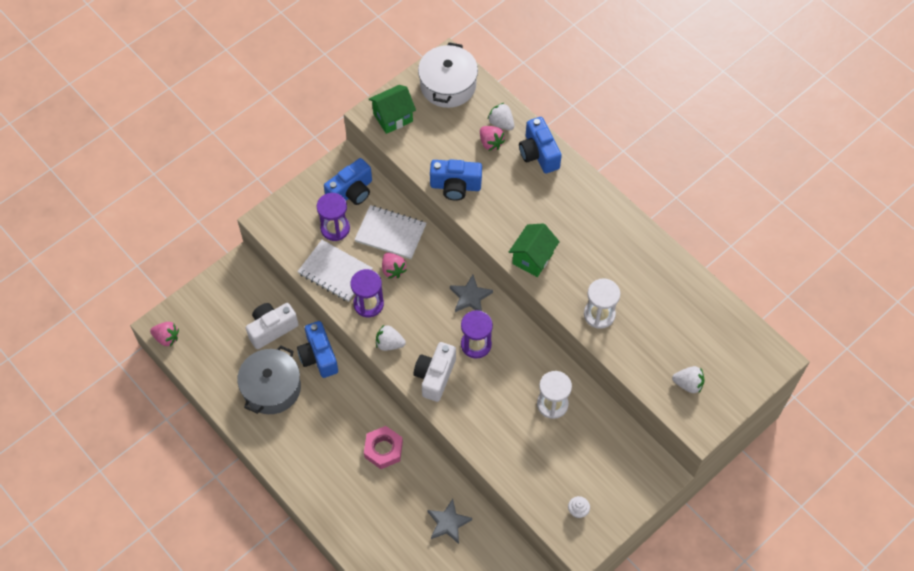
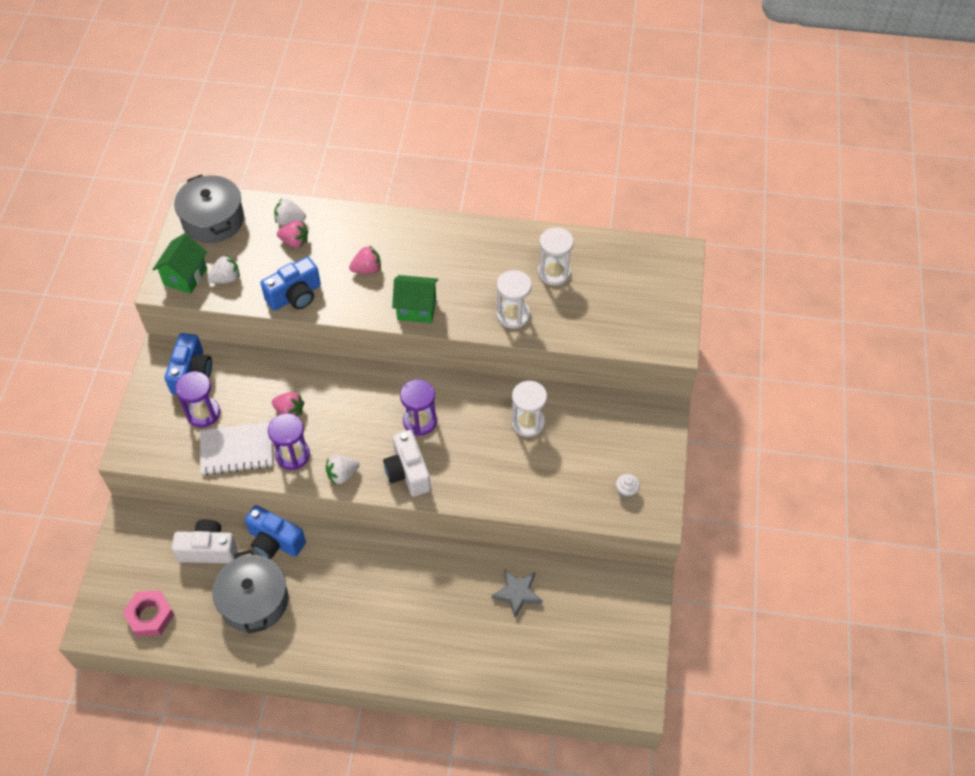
camera: 40 degrees left, 5 degrees down
pink strawberry [150,322,179,346] -> pink strawberry moved to [349,246,381,274]
white camera [246,303,299,349] -> white camera turned 75 degrees clockwise [172,519,237,563]
white notebook [354,205,426,259] -> none
pink nut [364,426,403,469] -> pink nut moved to [123,590,174,637]
white pot [418,42,478,108] -> grey pot [174,174,244,243]
grey star [450,275,493,312] -> none
green house [509,223,560,277] -> green house turned 75 degrees counterclockwise [392,275,438,323]
blue camera [519,117,562,174] -> none
white strawberry [672,366,705,393] -> white strawberry moved to [207,255,240,284]
none -> white hourglass [538,227,574,285]

